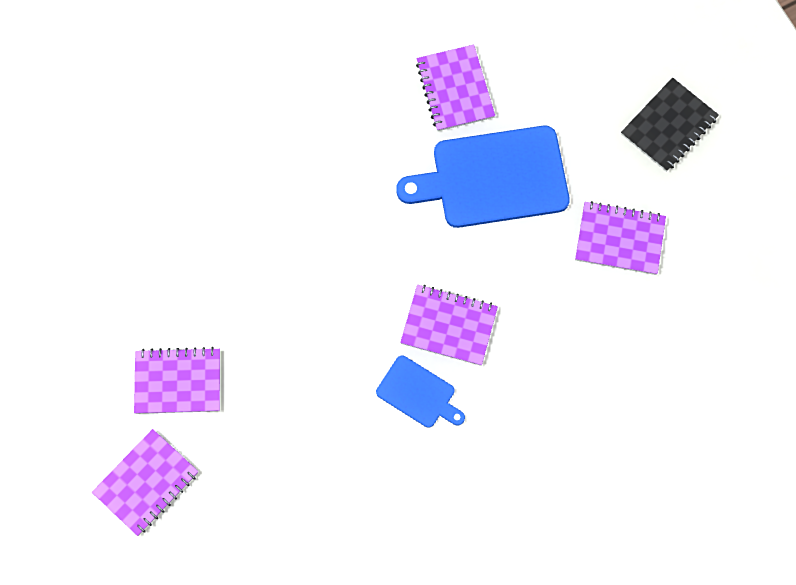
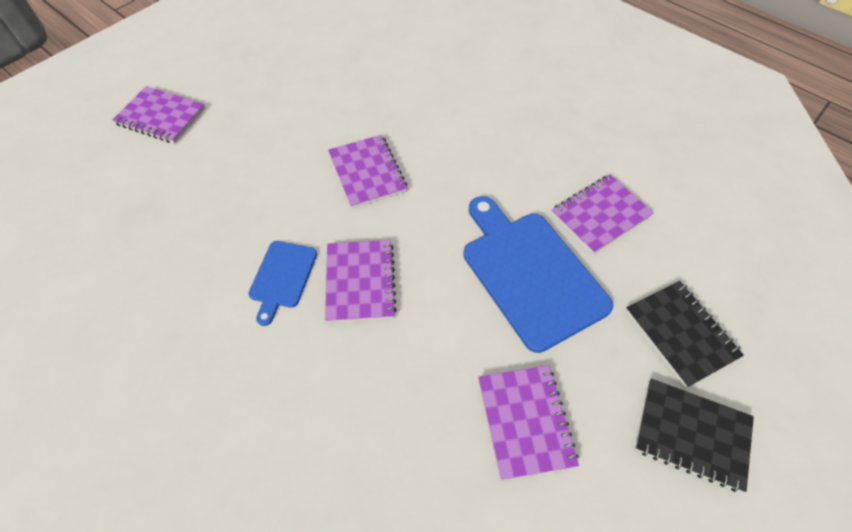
camera: 70 degrees right, 15 degrees down
purple notebook [134,347,220,414] -> purple notebook moved to [328,135,407,208]
none -> black notebook [626,281,744,388]

